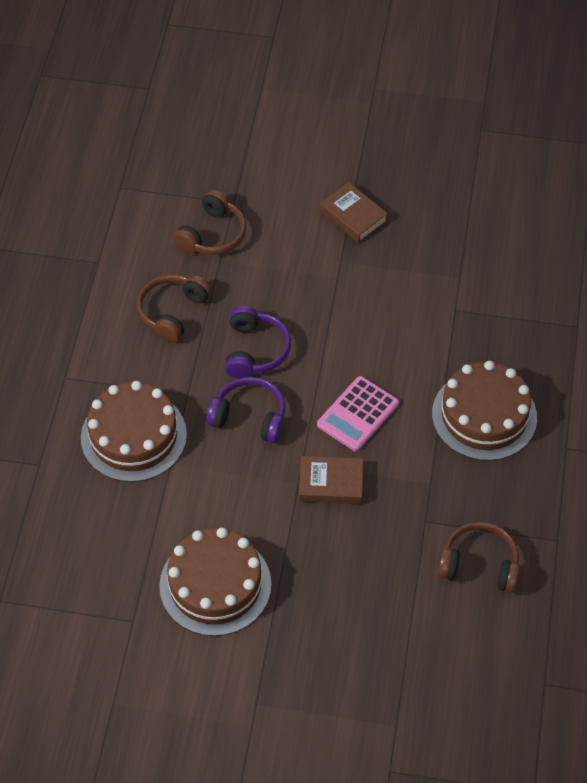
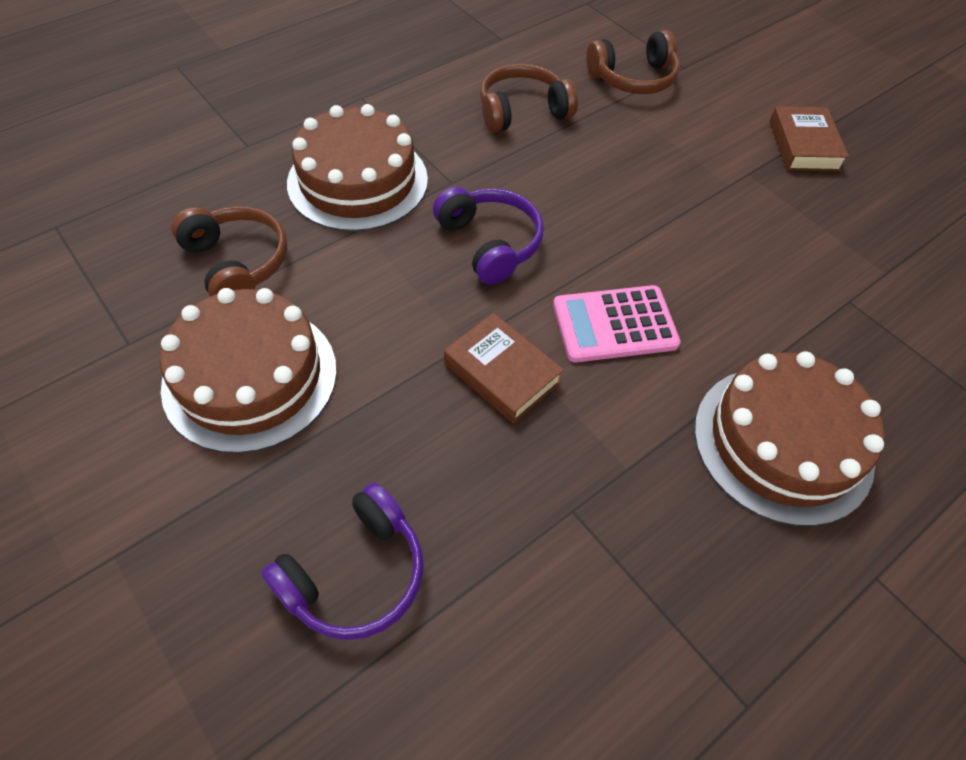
camera: 40 degrees right, 0 degrees up
purple headphones [225,306,291,378] -> purple headphones moved to [261,482,424,640]
brown headphones [438,522,520,593] -> brown headphones moved to [171,206,288,297]

